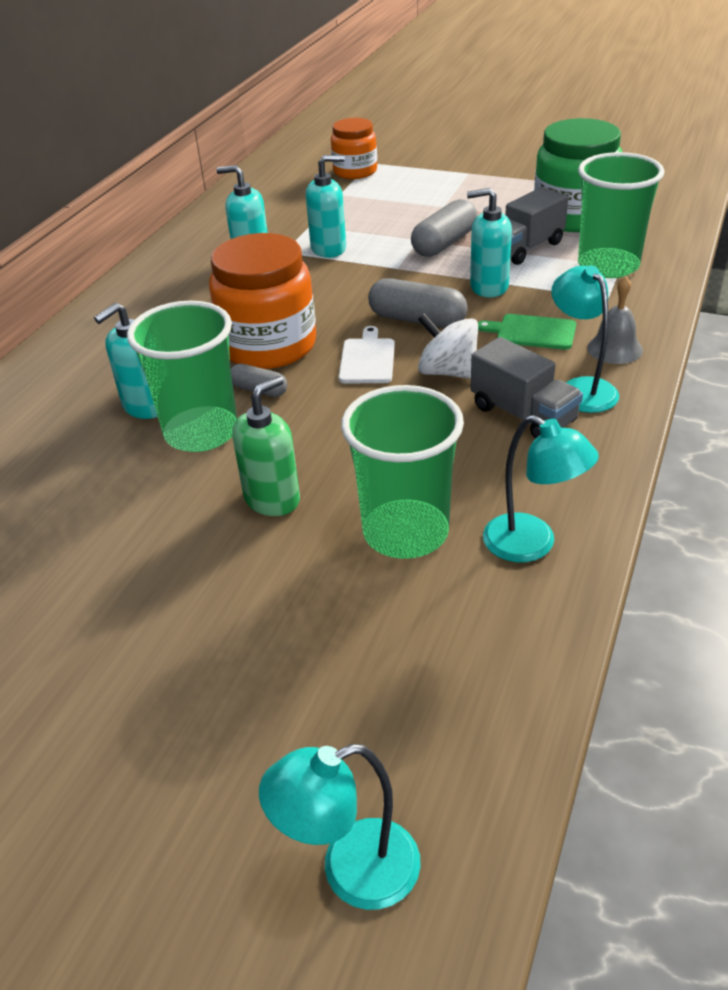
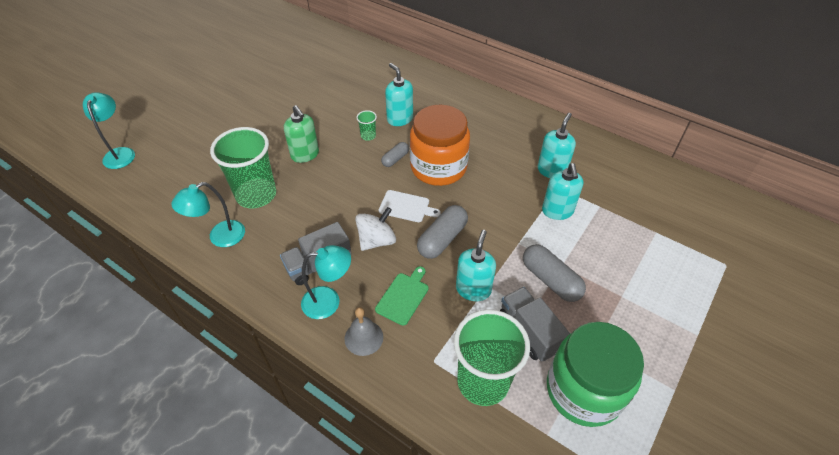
camera: 100 degrees right, 10 degrees up
green cup [127,301,237,452] -> green cup [357,110,377,141], size x0.41
orange jar [331,118,377,179] -> none

